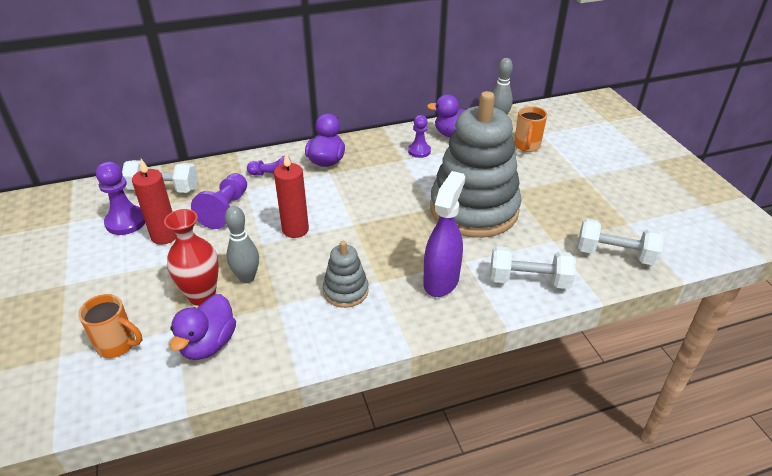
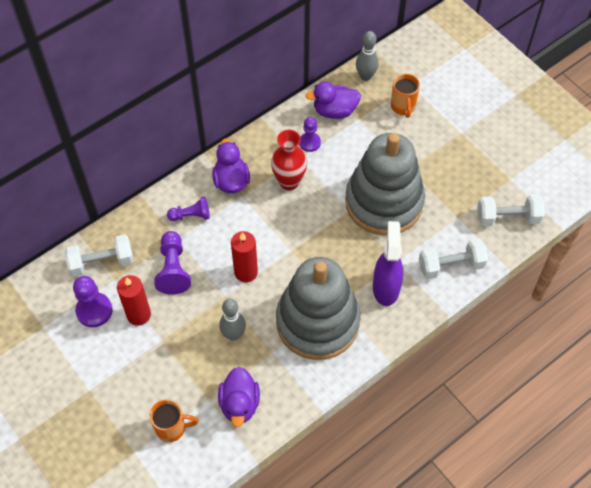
camera: 20 degrees left, 20 degrees up
red vase [164,209,219,306] -> red vase moved to [271,130,307,190]
grey stacking toy [323,241,369,308] -> grey stacking toy [276,257,361,360], size x2.26

